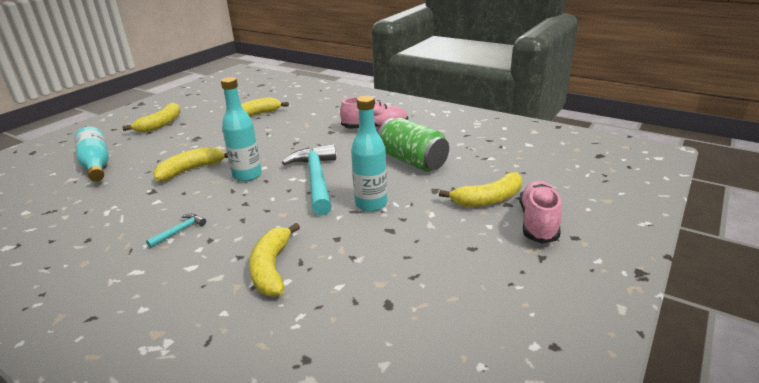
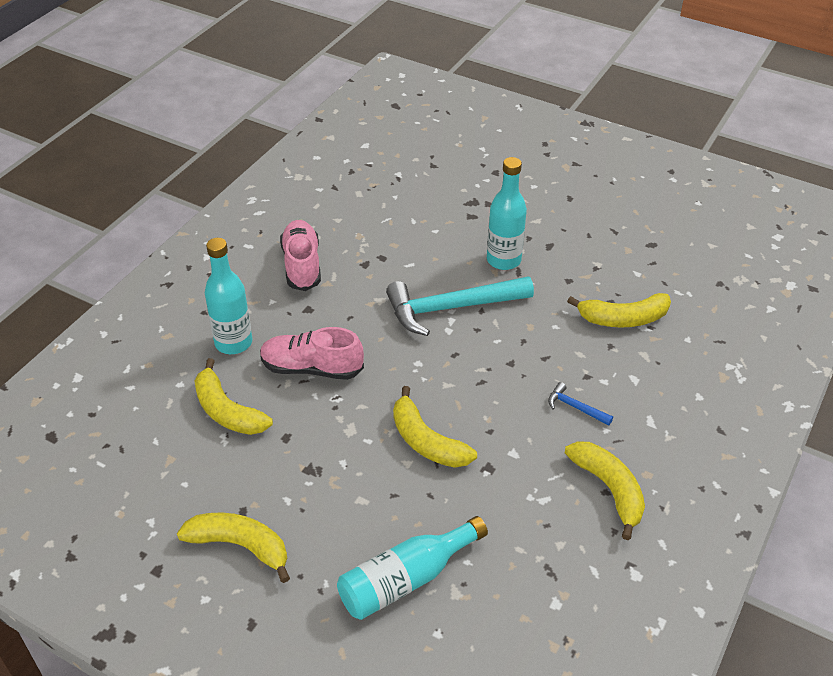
camera: 95 degrees left, 15 degrees up
turquoise hammer [146,214,206,248] -> blue hammer [548,382,613,426]
turquoise bottle [221,77,262,182] -> turquoise bottle moved to [205,238,252,354]
green can [378,118,449,172] -> none
yellow banana [439,172,522,207] -> yellow banana moved to [565,441,645,540]
pink shoe [520,181,562,244] -> pink shoe moved to [260,327,364,380]

